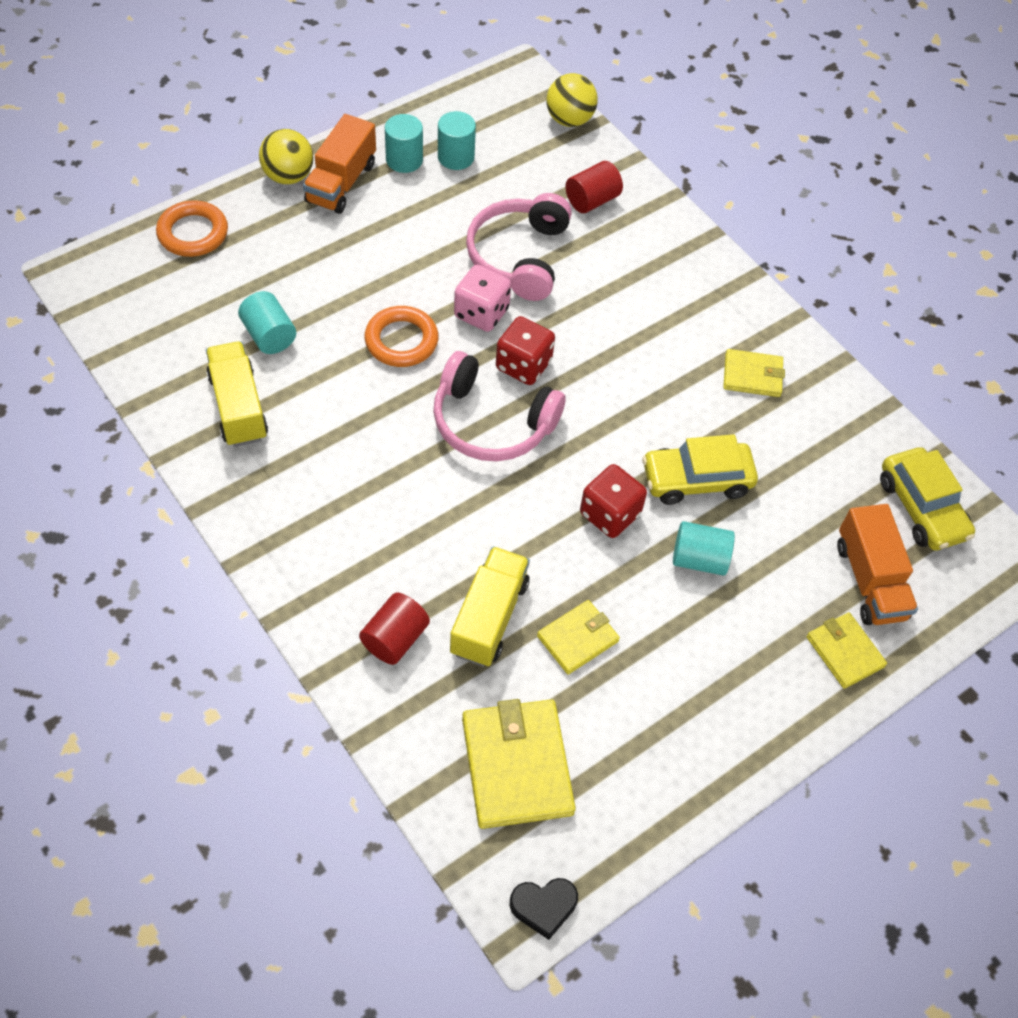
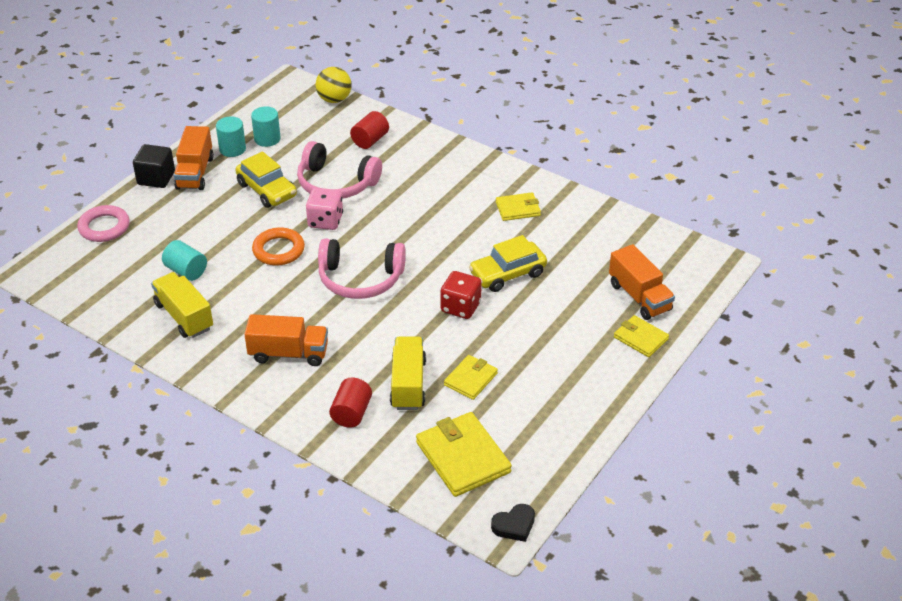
camera: 15 degrees left, 15 degrees down
orange ring [156,200,228,257] -> pink ring [77,205,130,242]
yellow ball [259,129,313,184] -> black cube [133,144,175,188]
pink headphones [466,193,572,301] -> pink headphones turned 60 degrees counterclockwise [297,141,382,199]
red dice [496,316,555,385] -> none
turquoise cylinder [673,521,735,576] -> none
yellow car [880,447,975,551] -> yellow car moved to [236,151,297,208]
none -> orange truck [244,314,328,366]

